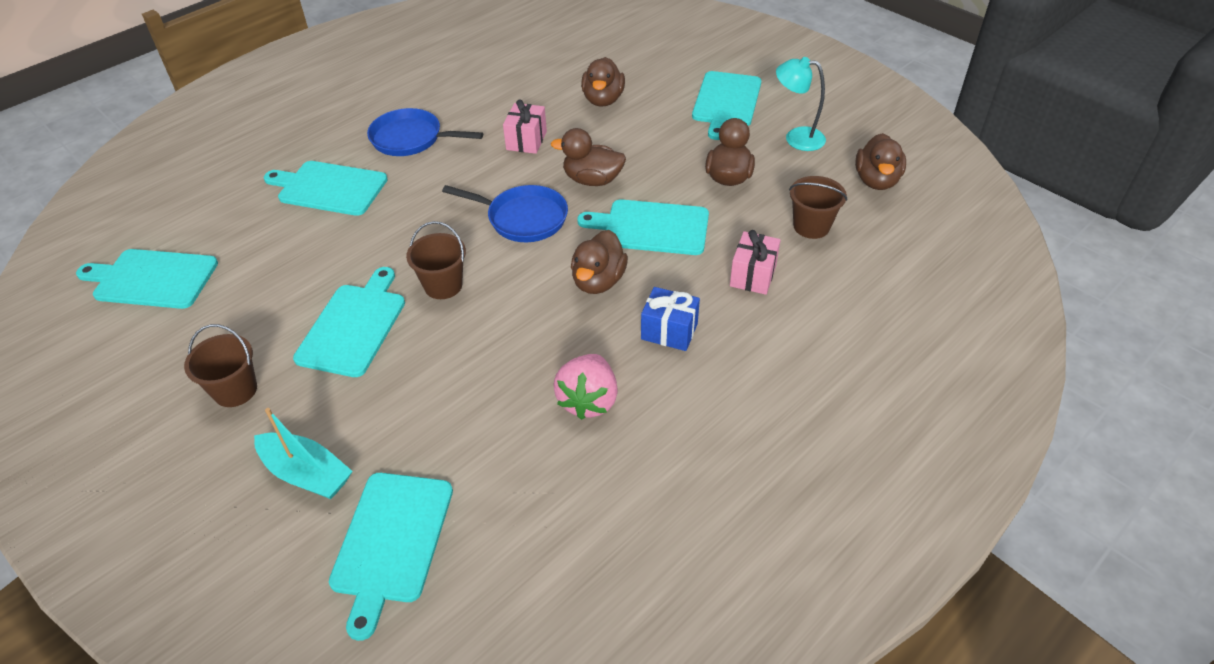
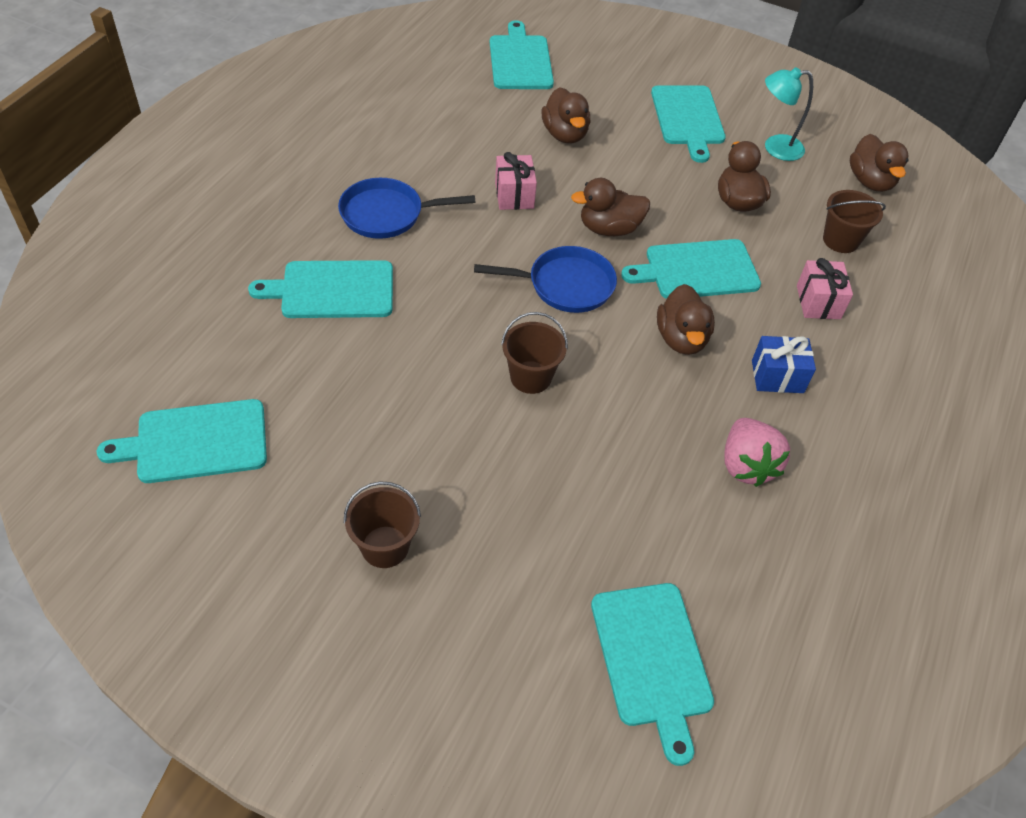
camera: 25 degrees left, 5 degrees up
turquoise boat [254,408,353,499] -> none
turquoise cutting board [293,267,405,377] -> turquoise cutting board moved to [490,20,554,89]

